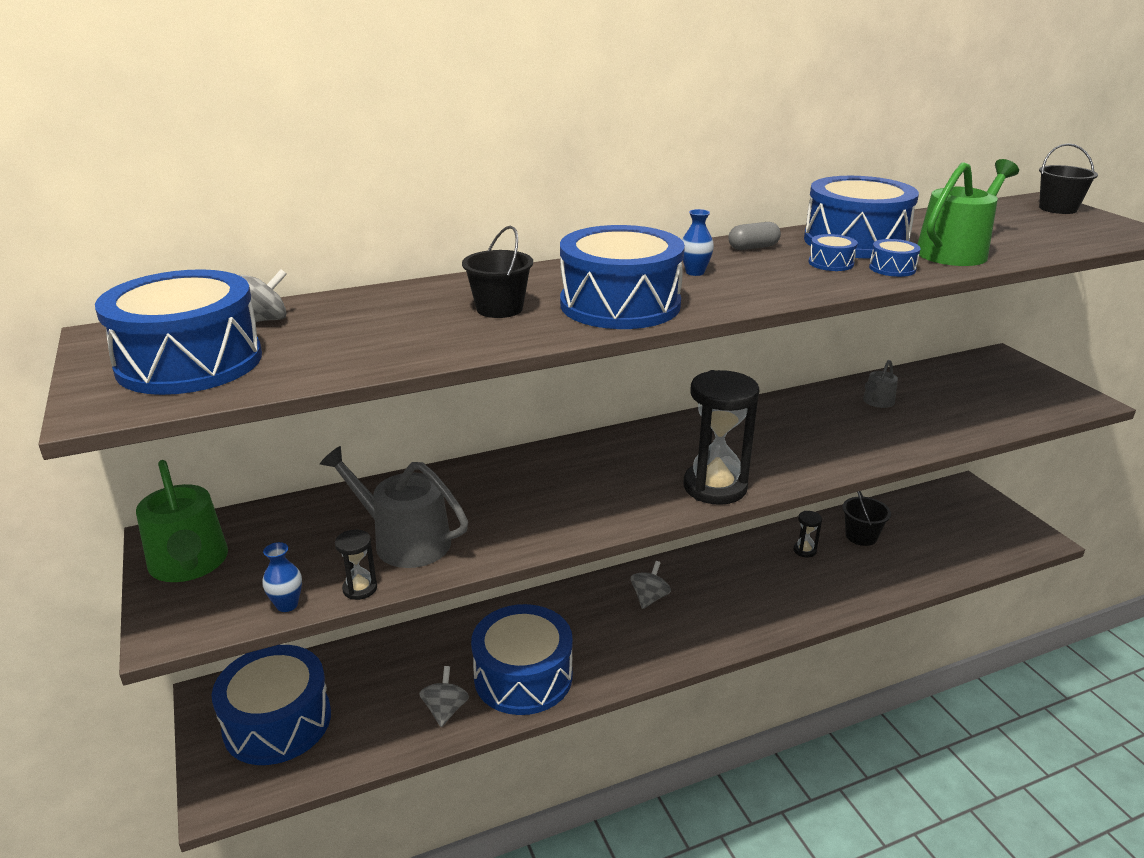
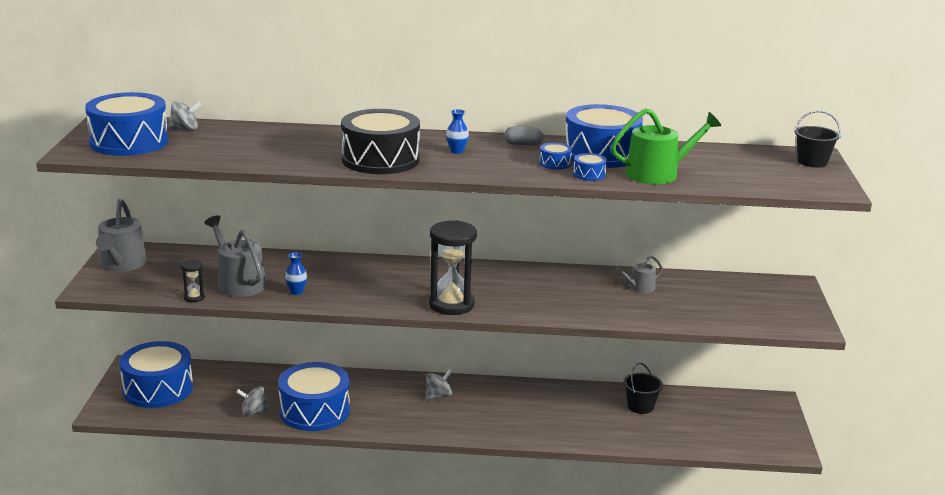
camera: 25 degrees right, 5 degrees down
green watering can [136,460,228,582] -> grey watering can [96,199,147,272]
blue vase [262,542,302,612] -> blue vase moved to [285,252,307,295]
grey spinning top [419,666,469,727] -> grey spinning top turned 120 degrees counterclockwise [236,386,270,416]
black bucket [462,226,533,318] -> none
blue drum [560,225,685,329] -> black drum [341,109,420,174]
black hourglass [793,511,822,558] -> none

